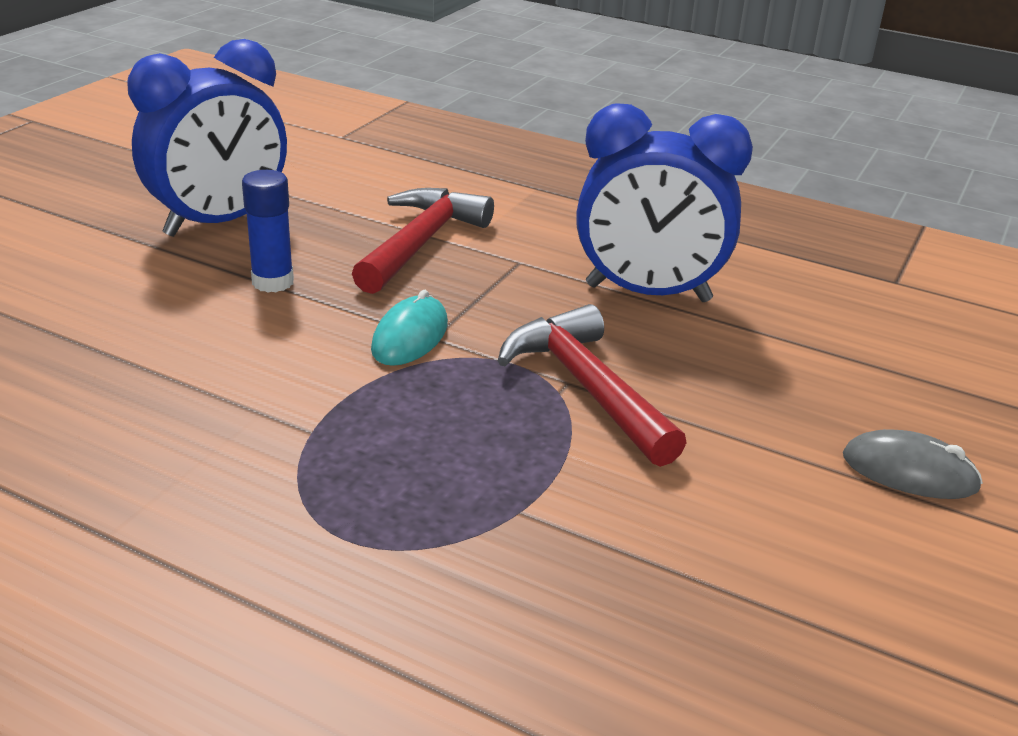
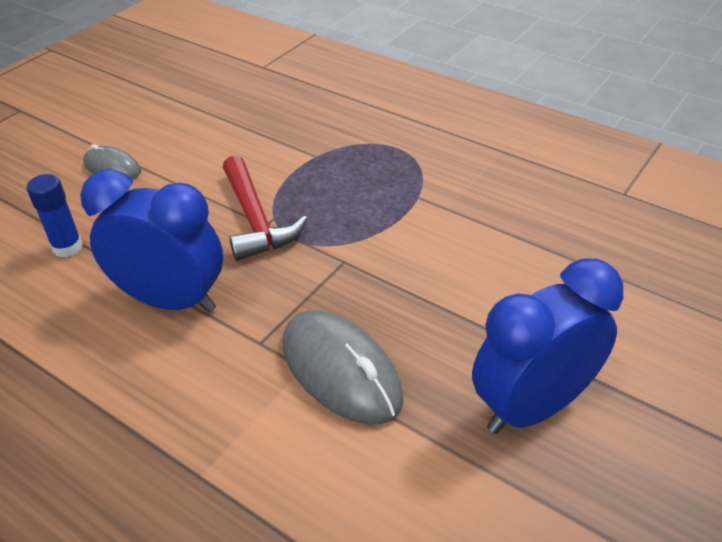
camera: 170 degrees left, 10 degrees up
blue glue stick [242,170,294,293] -> blue glue stick moved to [27,174,83,257]
red hammer [352,188,494,294] -> grey mouse [283,310,404,425]
turquoise mouse [371,290,448,366] -> none

